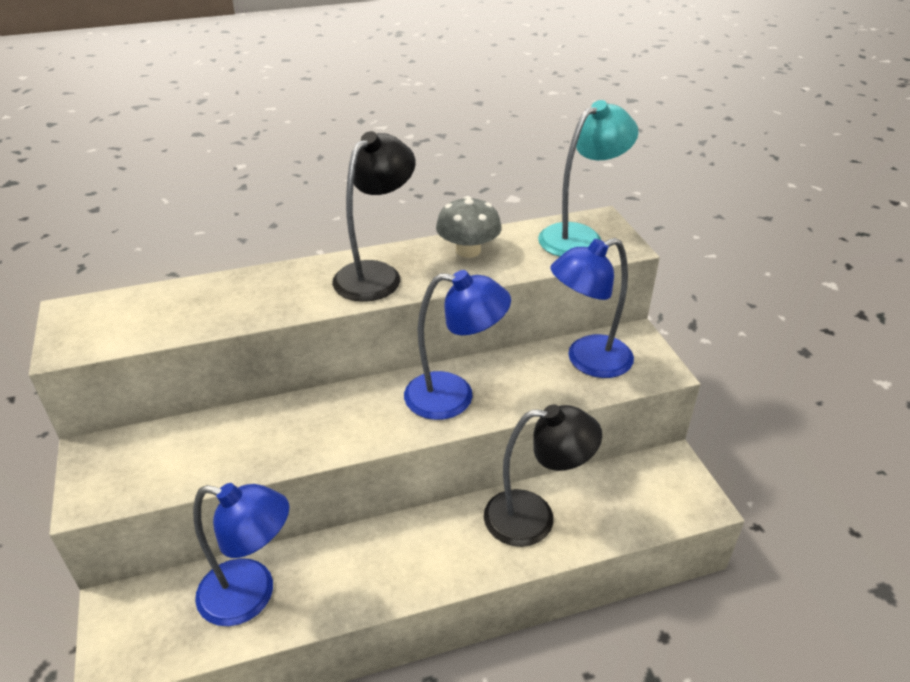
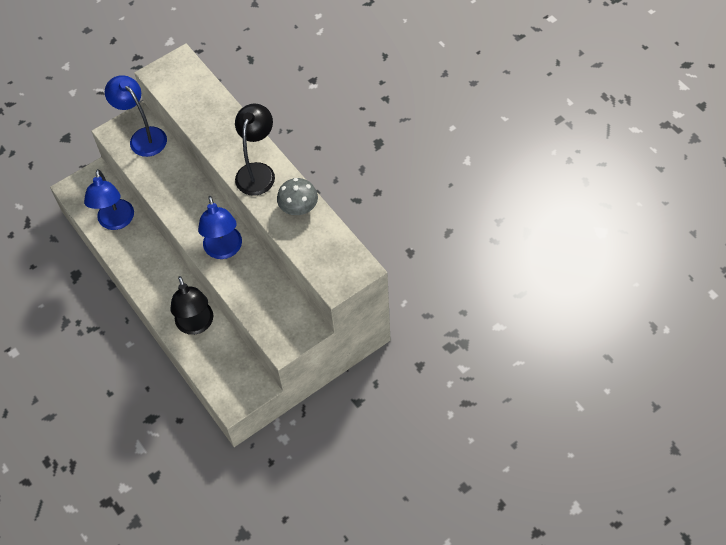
camera: 75 degrees right, 20 degrees up
black lamp [332,131,415,302] -> black lamp turned 90 degrees counterclockwise [235,104,275,196]
turquoise lamp [538,100,639,257] -> none
blue lamp [550,238,634,378] -> blue lamp moved to [105,75,167,157]

